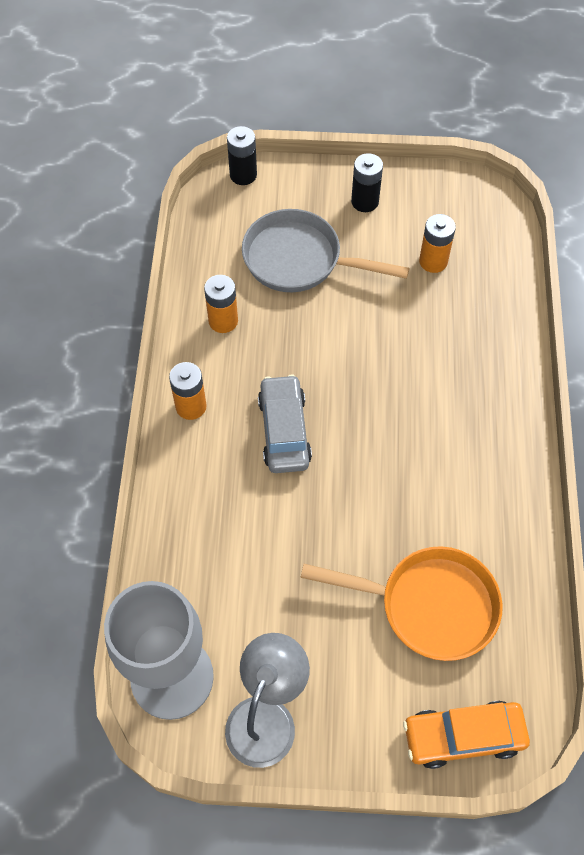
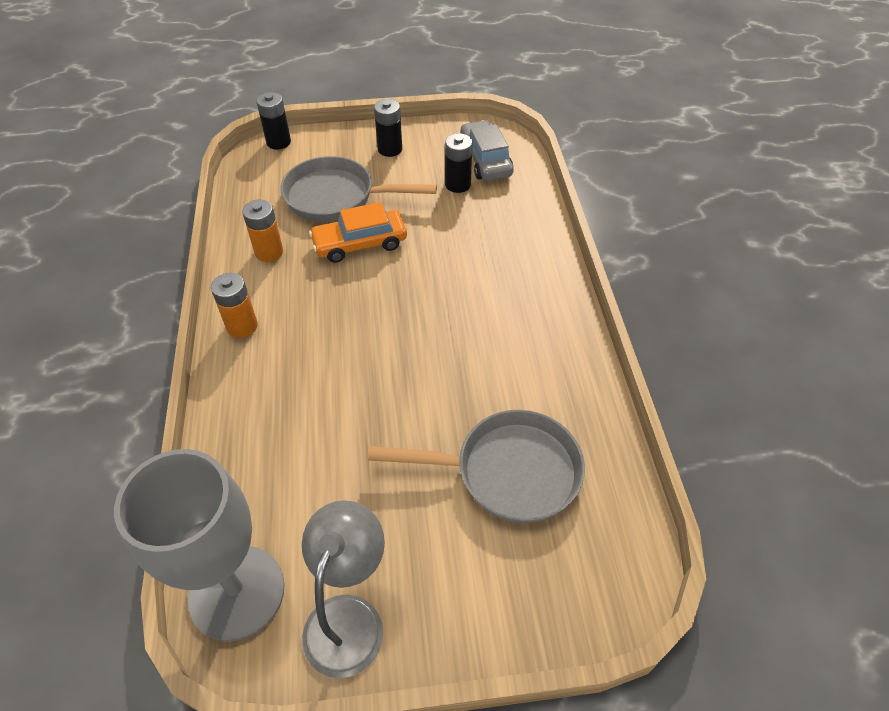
camera: 10 degrees left, 10 degrees down
grey car [258,374,312,473] -> grey car moved to [461,120,514,181]
orange pan [300,546,503,661] -> grey pan [368,410,585,523]
orange car [403,701,530,769] -> orange car moved to [309,202,407,263]
orange battery [419,214,456,273] -> black battery [445,133,472,193]

